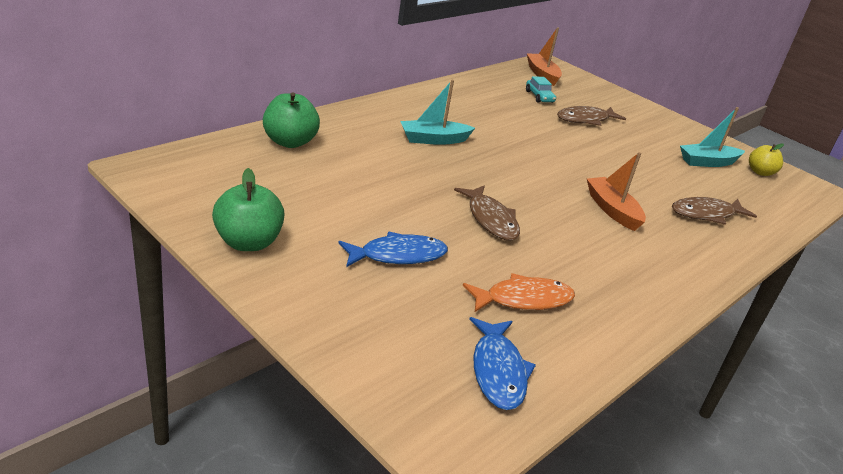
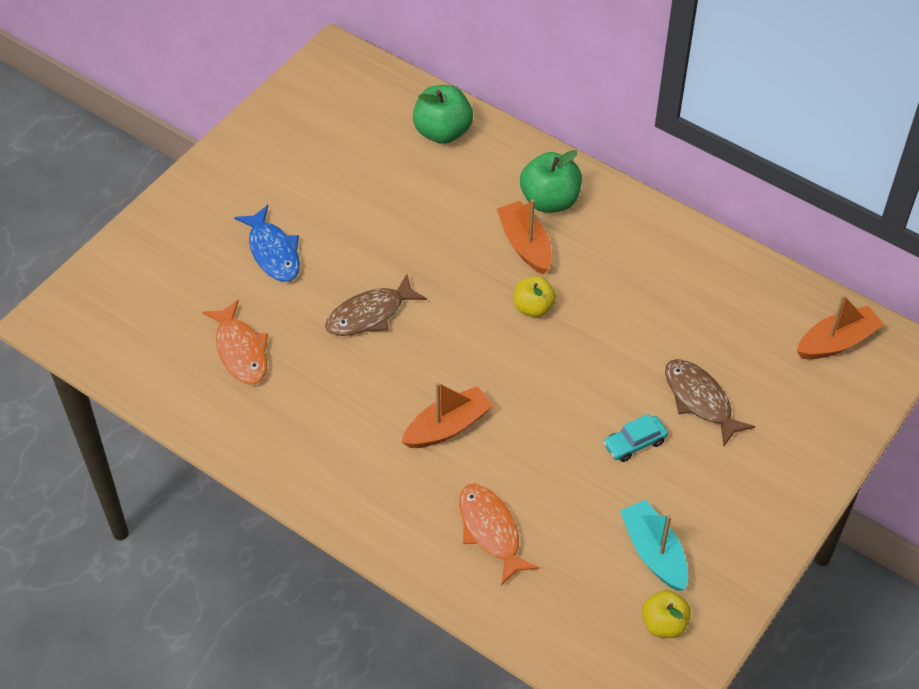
camera: 85 degrees right, 20 degrees up
green apple [212,168,285,251] -> green apple moved to [520,150,582,213]
turquoise boat [400,80,475,145] -> orange boat [497,199,552,275]
blue fish [469,317,536,410] -> none
turquoise car [526,77,556,103] -> turquoise car moved to [603,414,668,462]
brown fish [672,197,757,225] -> orange fish [459,484,540,586]
none -> yellow apple [514,276,556,317]

